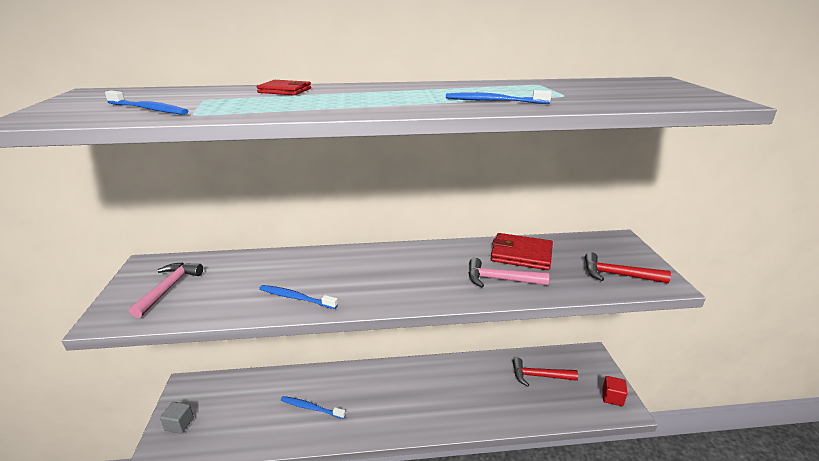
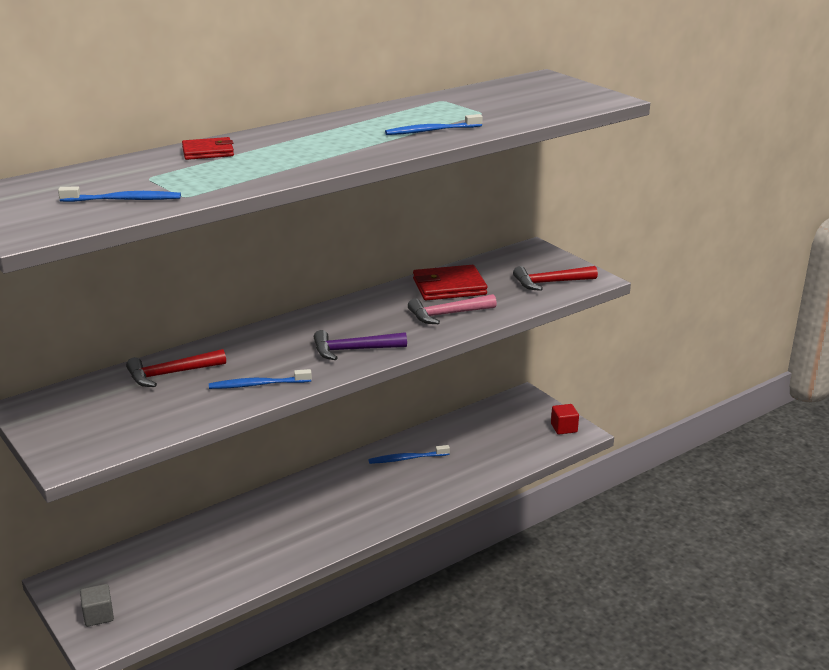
camera: 30 degrees left, 0 degrees up
pink hammer [129,262,203,318] -> none
blue toothbrush [281,396,346,419] -> blue toothbrush moved to [368,445,450,464]
red hammer [512,358,578,387] -> red hammer moved to [126,349,226,387]
none -> purple hammer [314,330,407,360]

